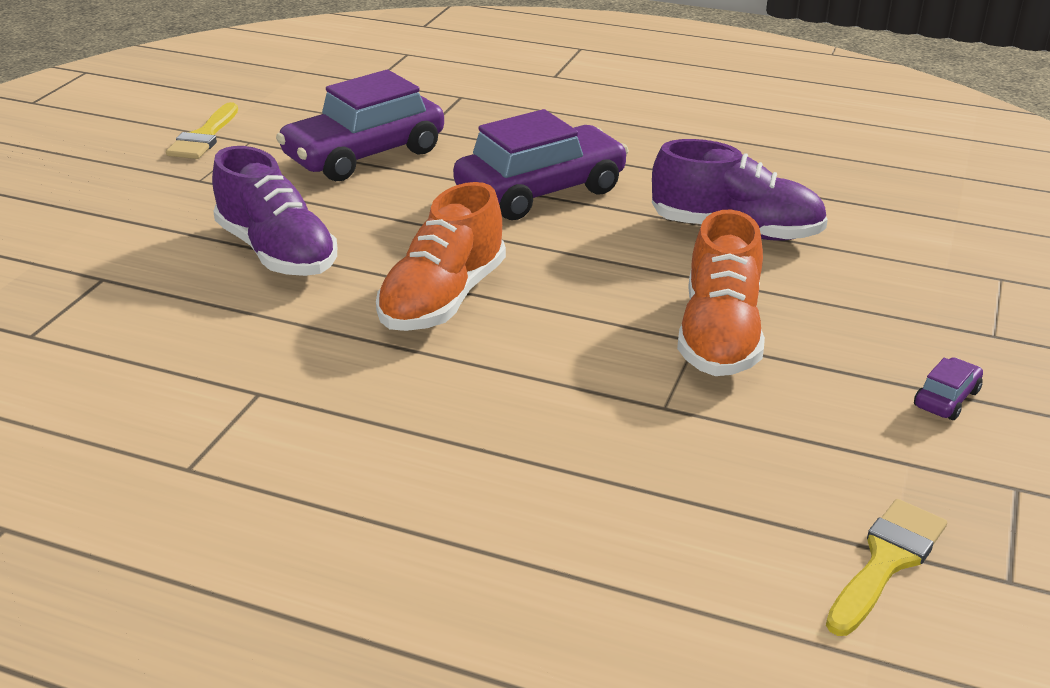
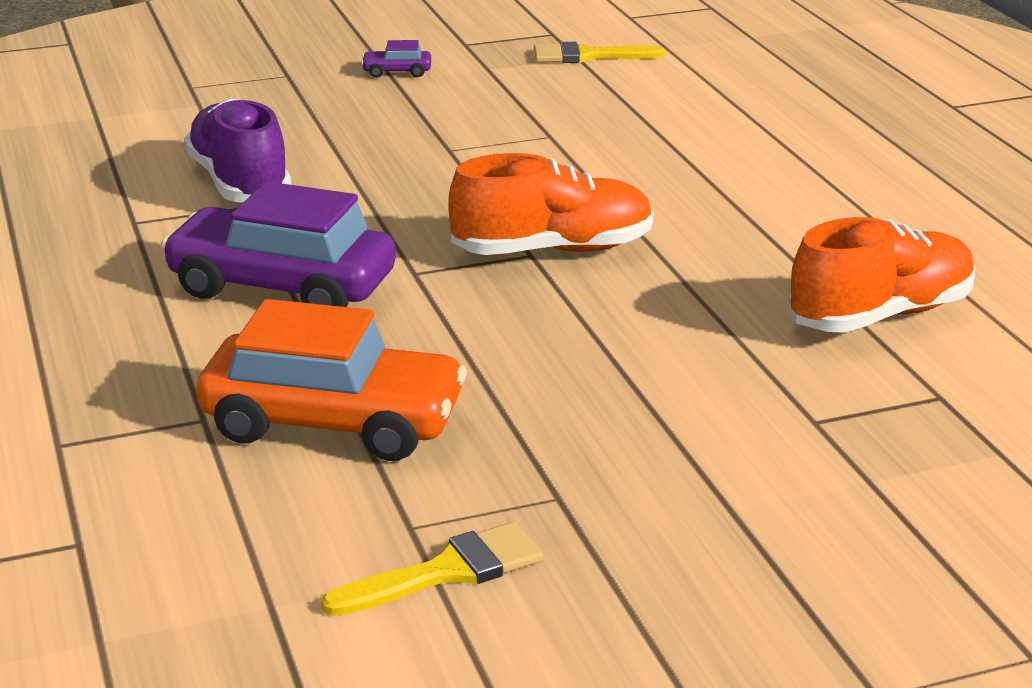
camera: 130 degrees left, 5 degrees down
purple shoe [212,146,337,276] -> none
purple car [276,70,444,181] -> orange car [196,299,467,461]
orange shoe [677,209,765,376] -> orange shoe moved to [788,217,976,333]

